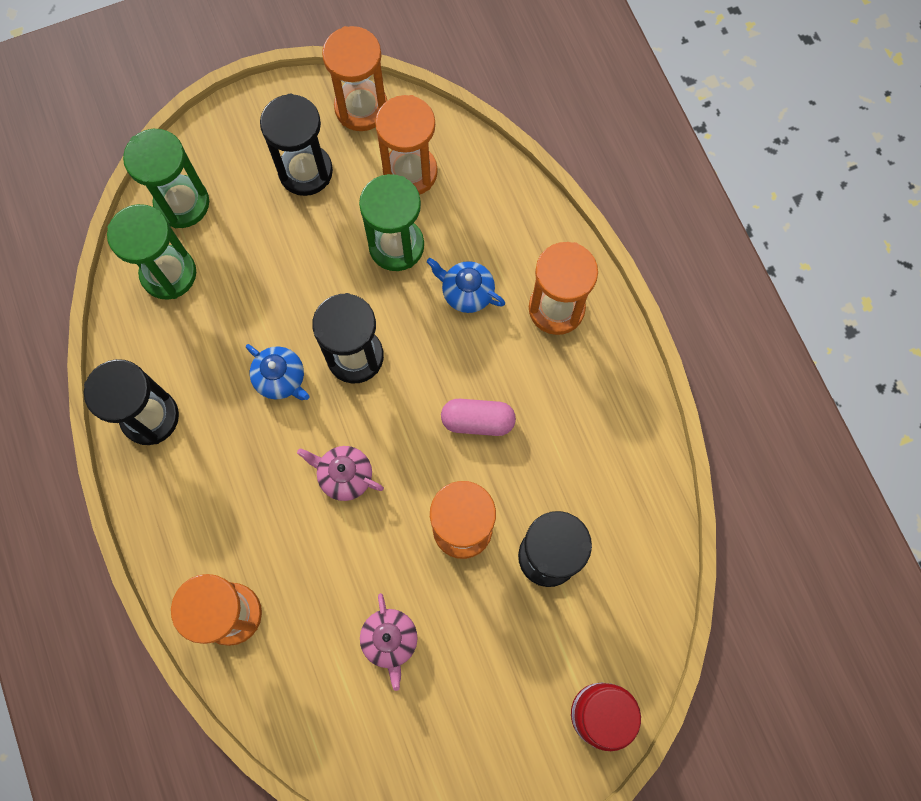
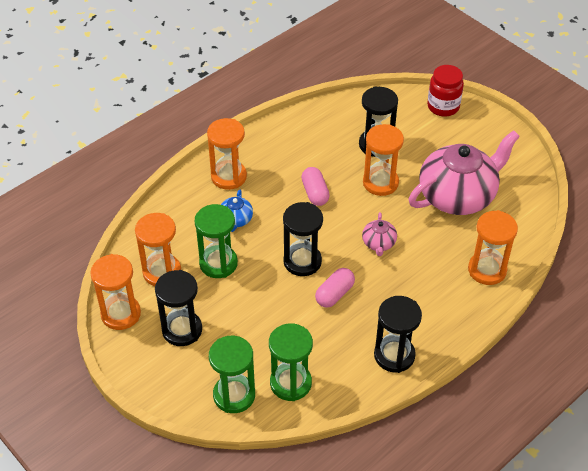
camera: 110 degrees left, 25 degrees down
blue teapot [246,344,310,400] -> pink capsule [315,268,355,308]
pink teapot [360,593,418,691] -> pink teapot [409,130,520,215], size x2.33

